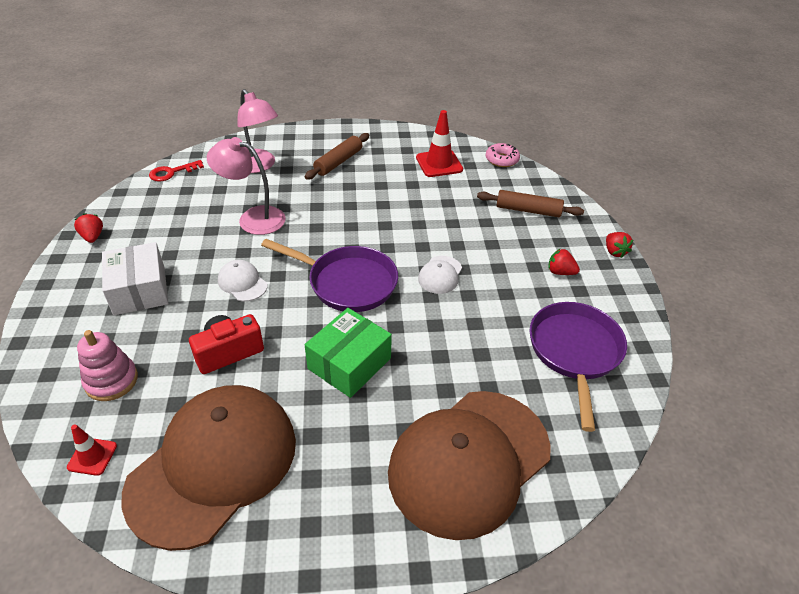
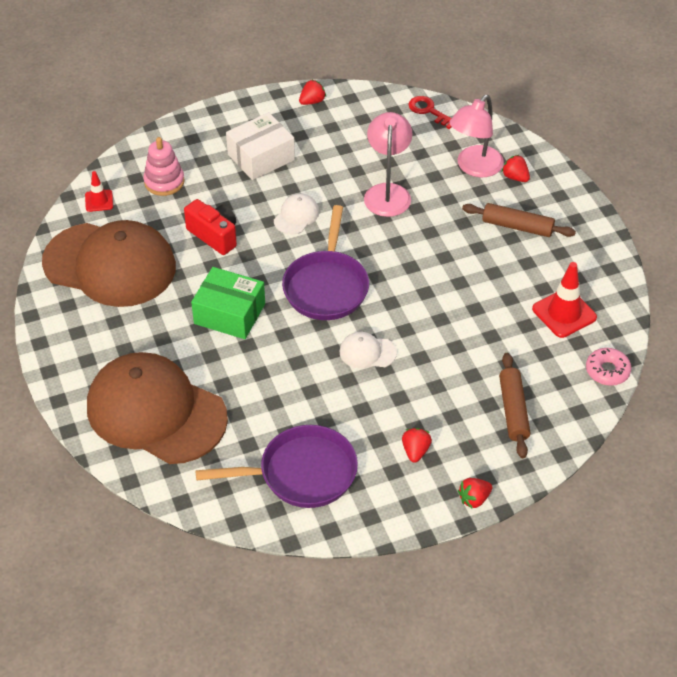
camera: 75 degrees right, 5 degrees up
none -> red strawberry [502,155,530,182]

